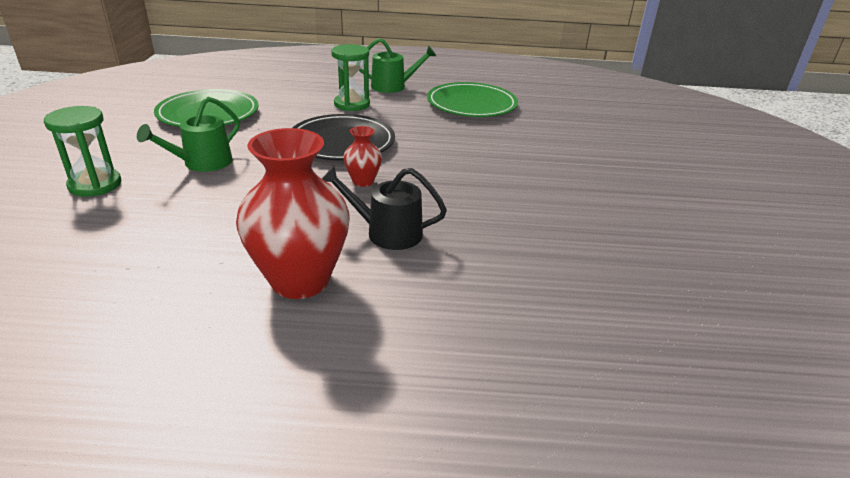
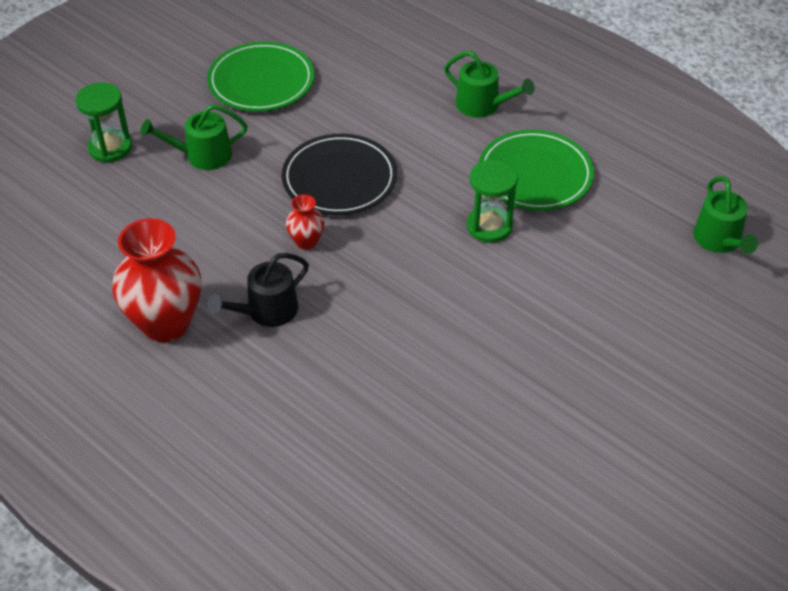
camera: 40 degrees right, 15 degrees up
black watering can [322,166,447,250] -> black watering can turned 90 degrees counterclockwise [207,253,309,327]
green hourglass [331,44,370,111] -> green hourglass moved to [467,159,518,243]
none -> green watering can [693,176,758,254]

